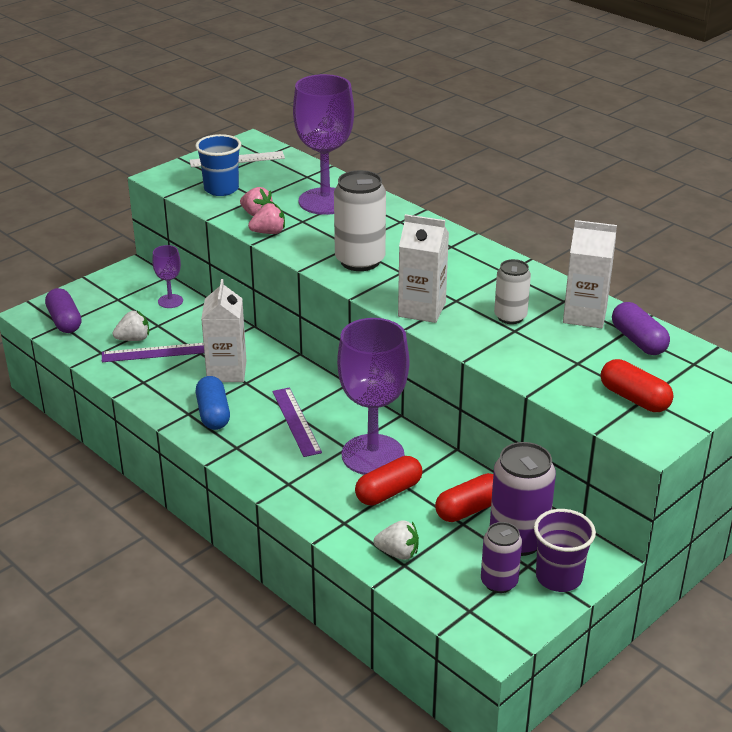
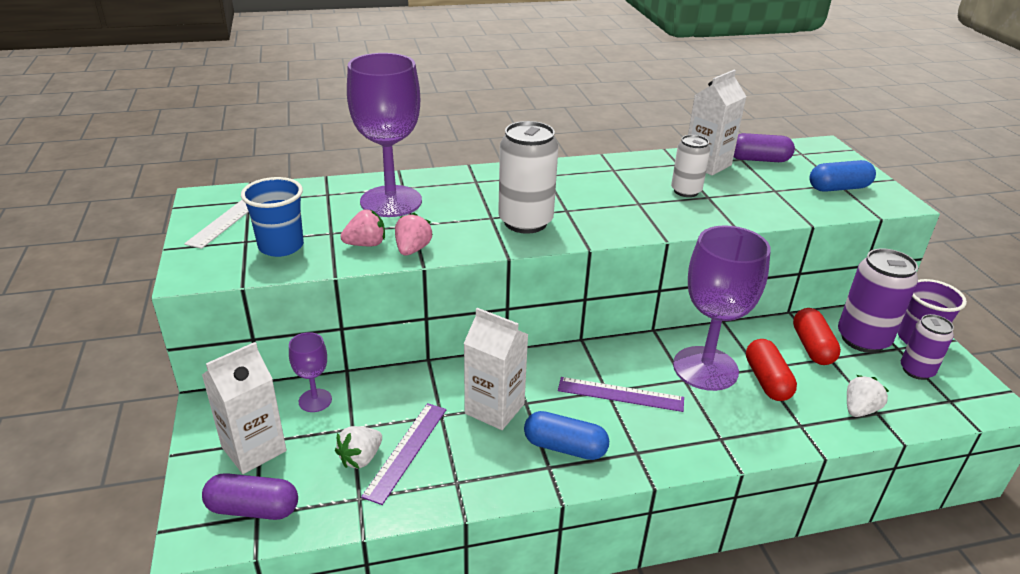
camera: 60 degrees left, 0 degrees up
white strawberry [113,311,149,341] -> white strawberry turned 150 degrees counterclockwise [335,426,382,469]
white carton [398,214,449,323] -> white carton moved to [202,342,287,474]
red capsule [601,359,674,412] -> blue capsule [810,160,876,192]

